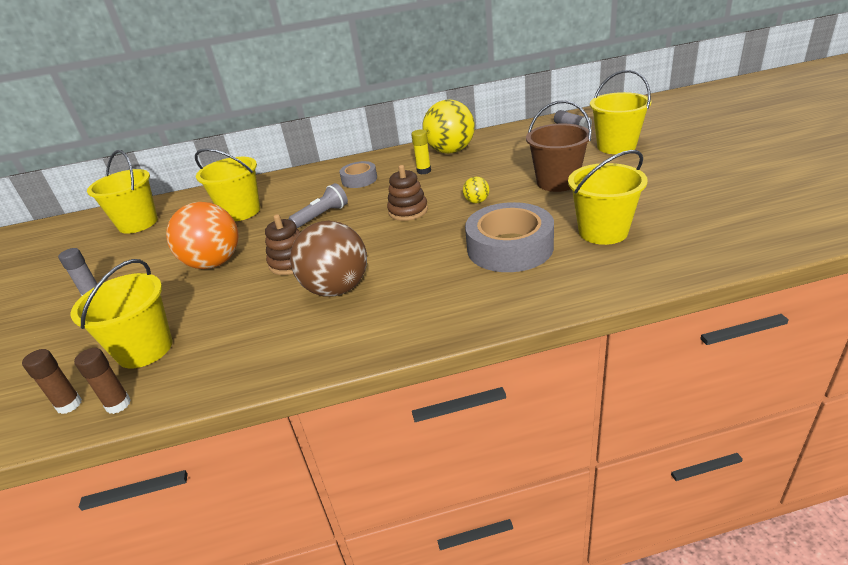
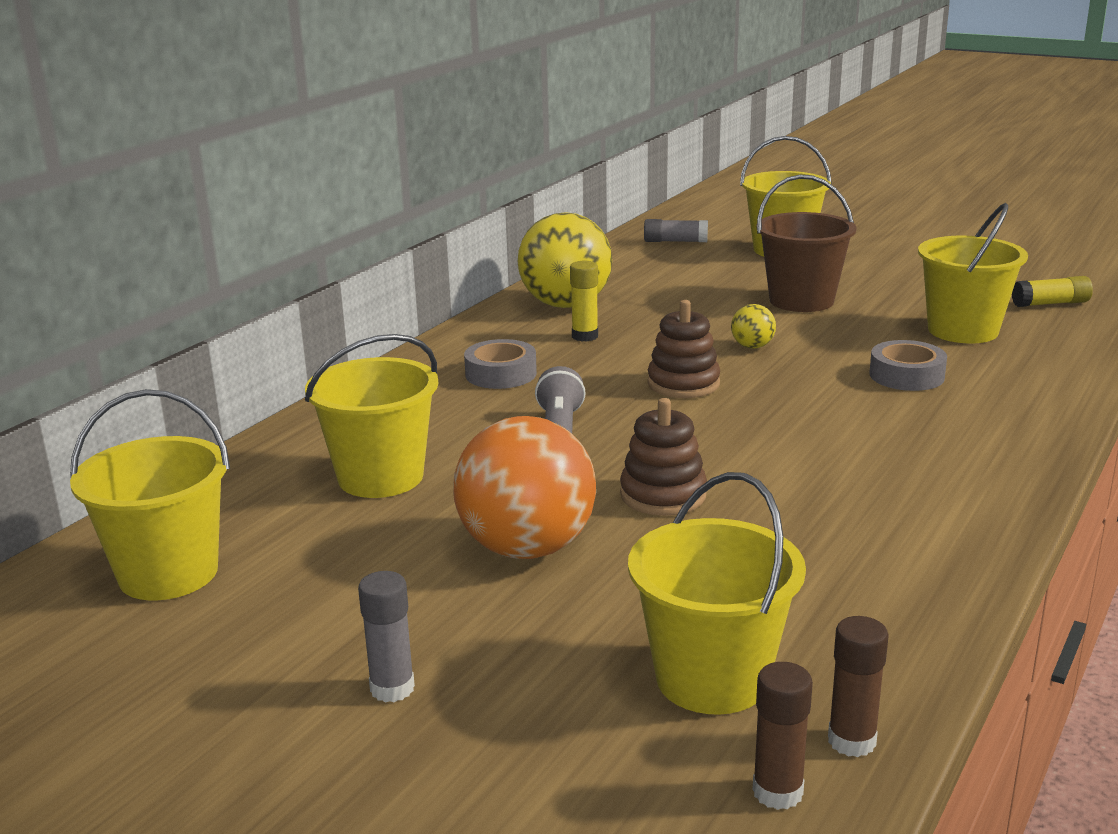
camera: 50 degrees left, 10 degrees down
brown ball [290,221,367,296] -> none
grey tape [465,202,554,272] -> grey tape [869,340,947,391], size x0.55
none -> yellow glue stick [1012,276,1093,307]

